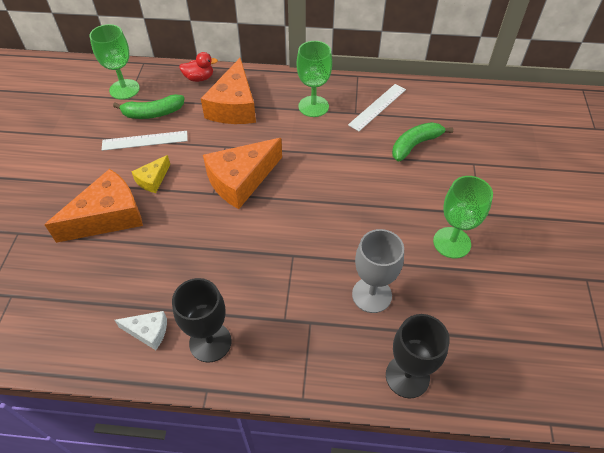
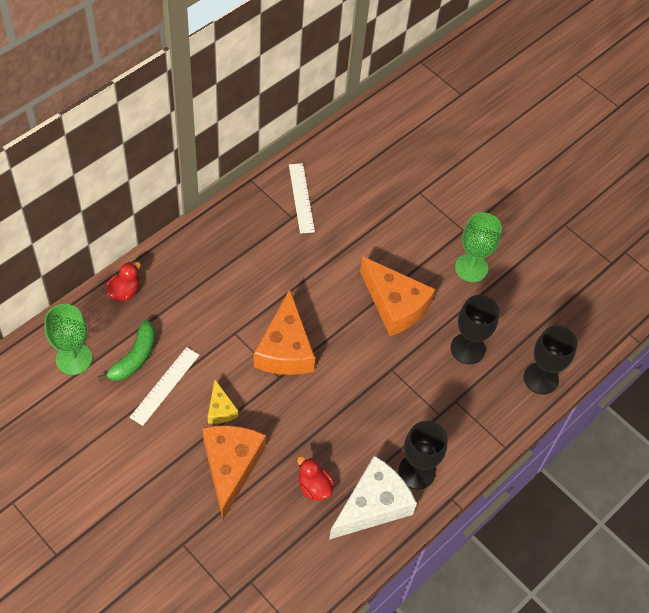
camera: 55 degrees left, 5 degrees up
white cheese [115,311,167,350] -> white cheese [329,455,417,540], size x2.01
orange cheese [201,58,256,124] -> orange cheese moved to [360,257,435,336]
green goblet [297,41,332,117] -> none
grey goblet [352,229,404,313] -> black goblet [451,295,499,364]
green banana [392,122,453,161] -> none
none -> red duck [297,456,334,501]

